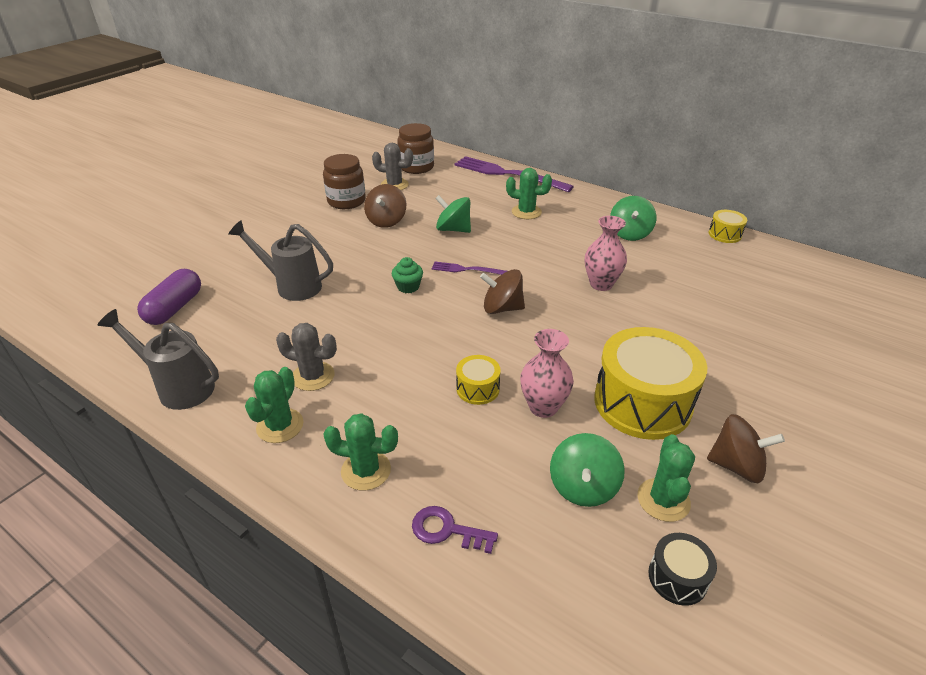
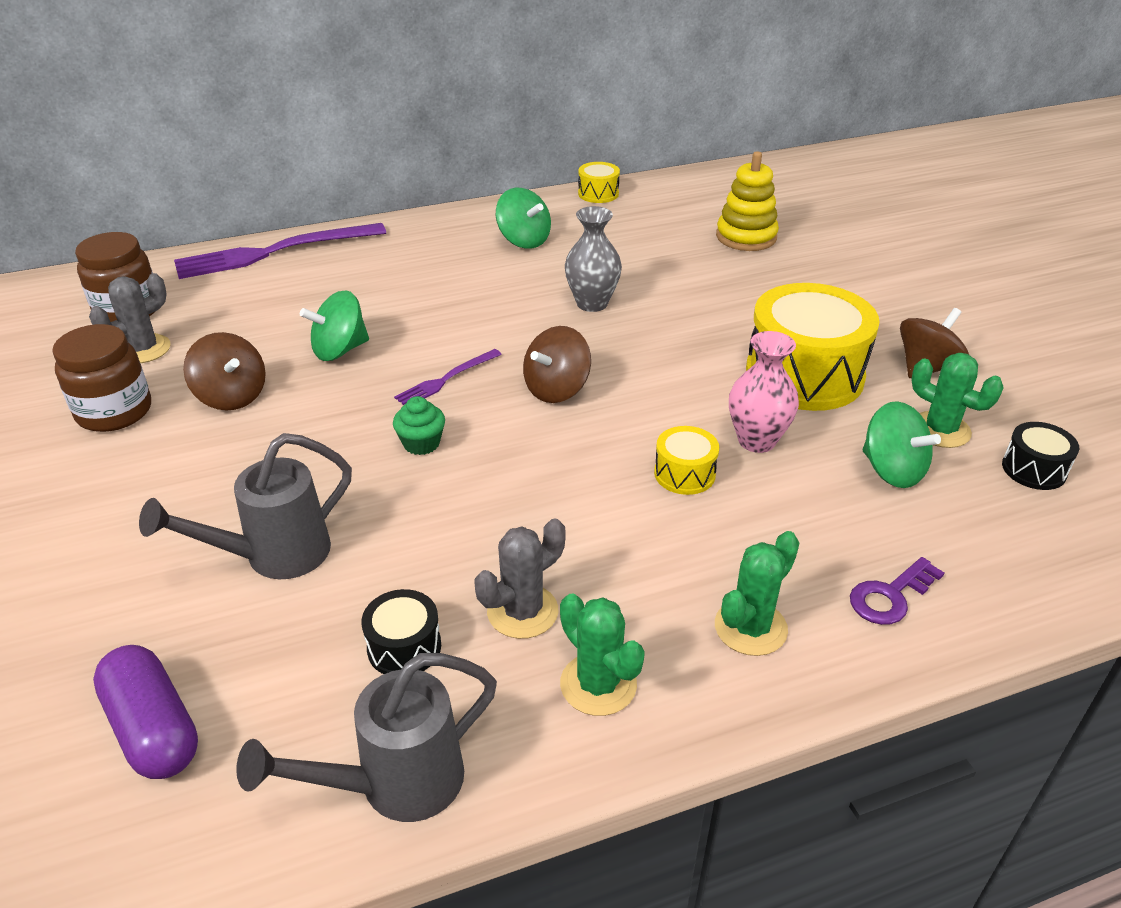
camera: 55 degrees left, 0 degrees up
green cactus [506,168,552,219] -> none
pink vase [585,216,627,291] -> grey vase [565,206,622,312]
none -> black drum [362,589,441,674]
none -> yellow stacking toy [716,151,779,251]

